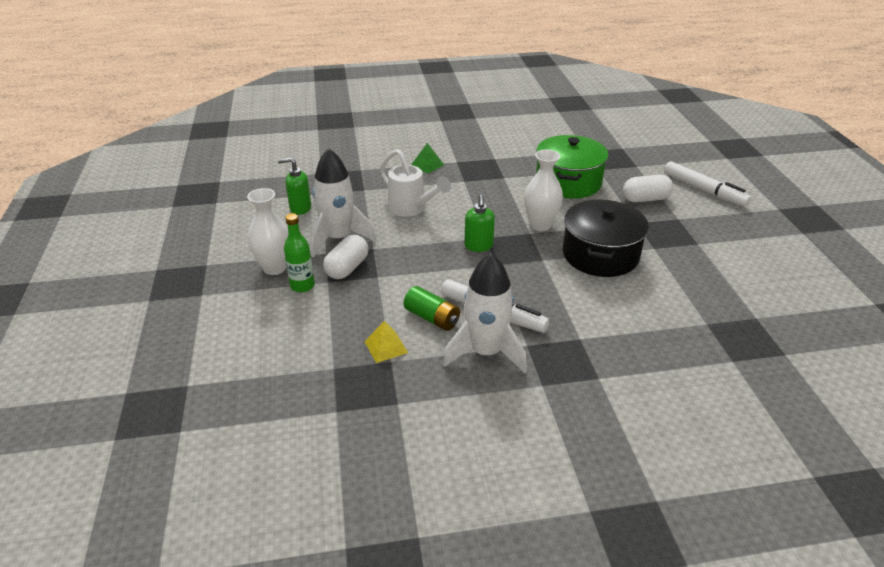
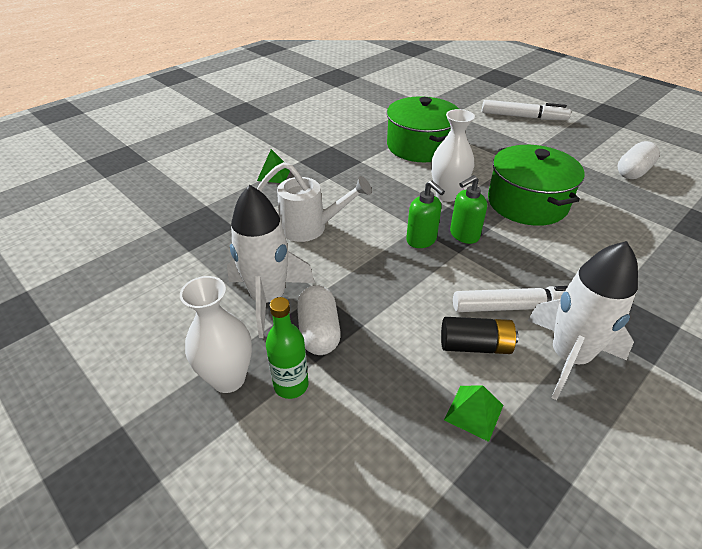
camera: 35 degrees left, 5 degrees up
green soap dispenser [278,157,311,215] -> green soap dispenser moved to [450,175,487,244]
yellow pyramid [364,321,408,363] -> green pyramid [444,385,503,442]
green battery [404,286,460,331] -> black battery [441,317,519,354]
black pot [563,200,649,277] -> green pot [488,145,585,226]
white capsule [623,175,673,202] -> white capsule moved to [618,141,660,179]

